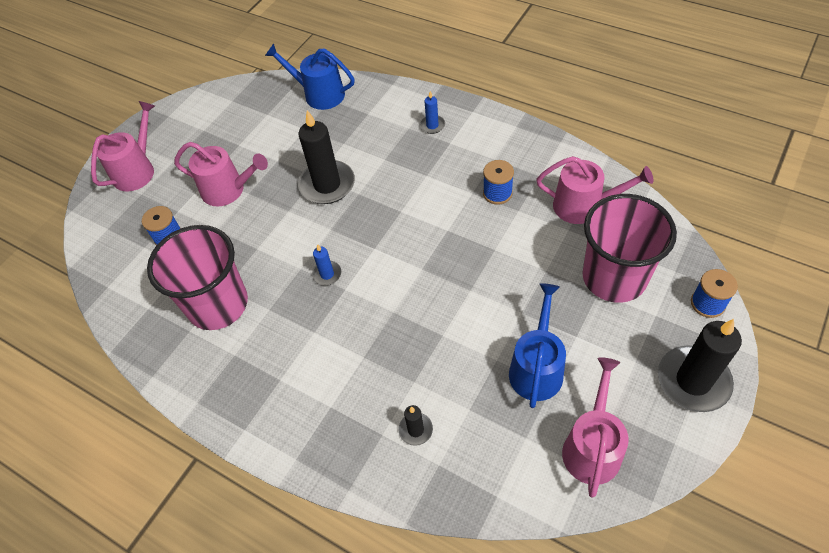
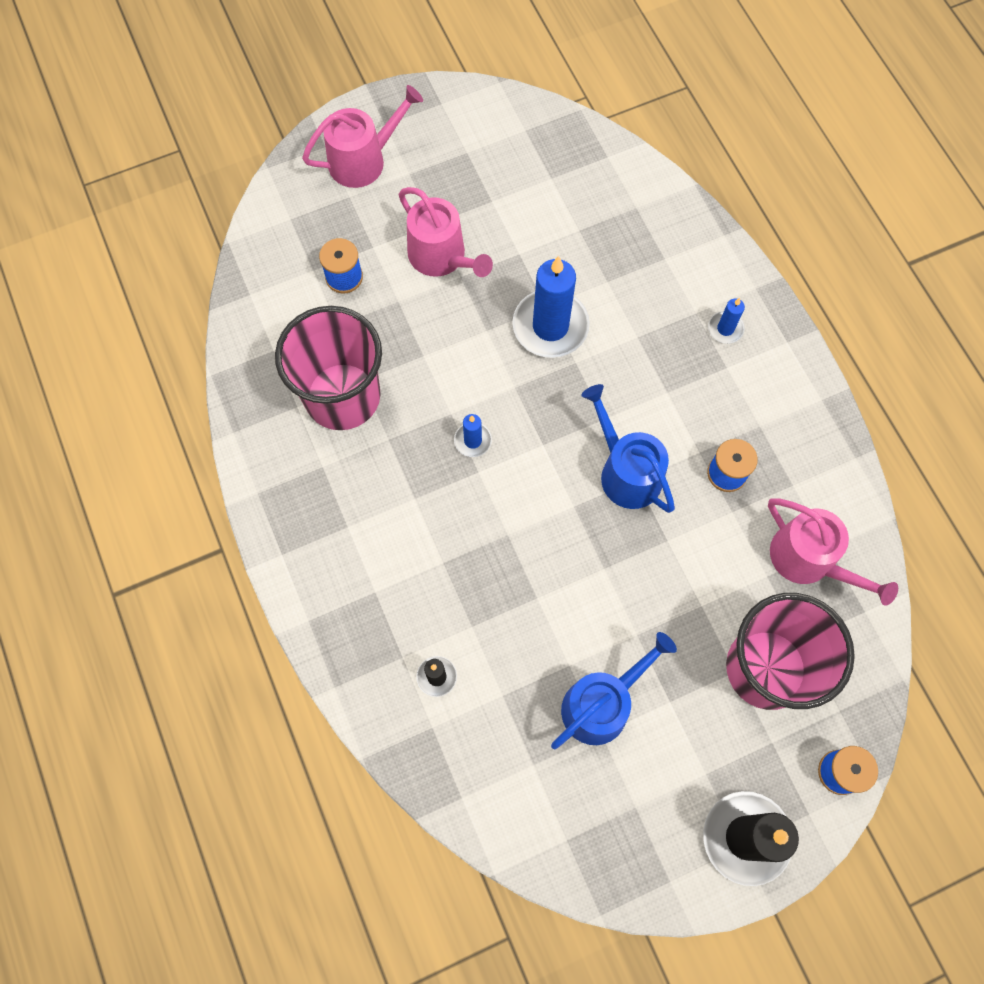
camera: 30 degrees right, 15 degrees up
blue watering can [265,43,354,110] -> blue watering can moved to [582,384,675,513]
black candle [298,110,355,204] -> blue candle [513,256,590,358]
pink watering can [562,357,629,498] -> none

